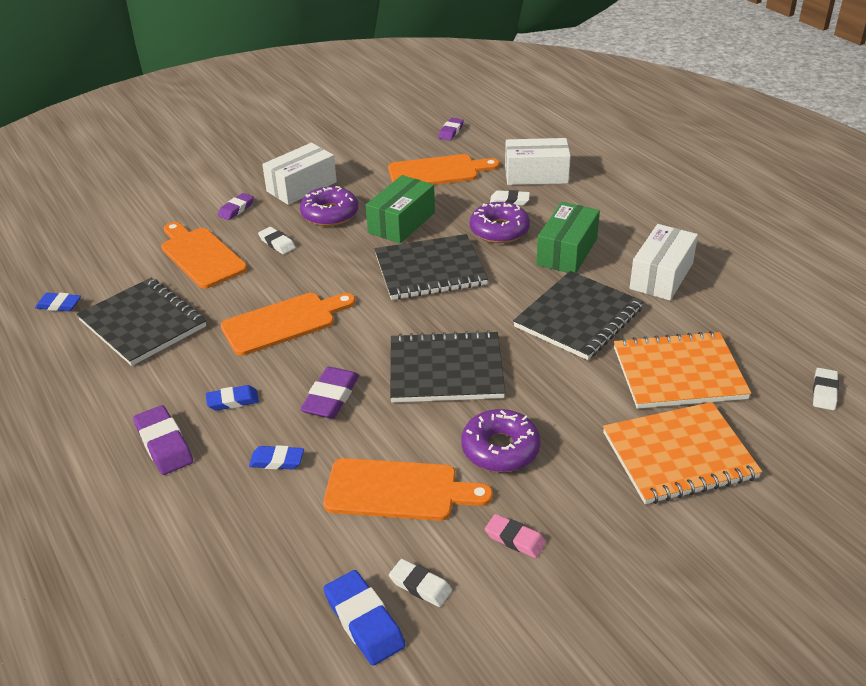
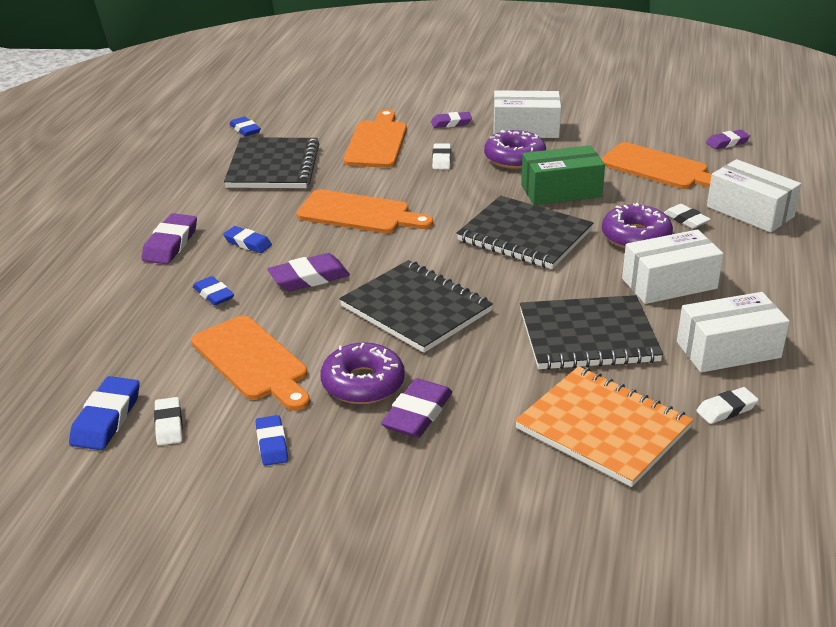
camera: 45 degrees right, 5 degrees down
pink eraser [485,514,546,558] -> blue eraser [256,415,288,466]
green box [536,202,600,273] -> white box [622,230,724,304]
orange notebook [603,402,762,504] -> none
white eraser [813,368,839,410] -> white eraser moved to [696,387,759,424]
none -> purple eraser [381,378,452,438]

